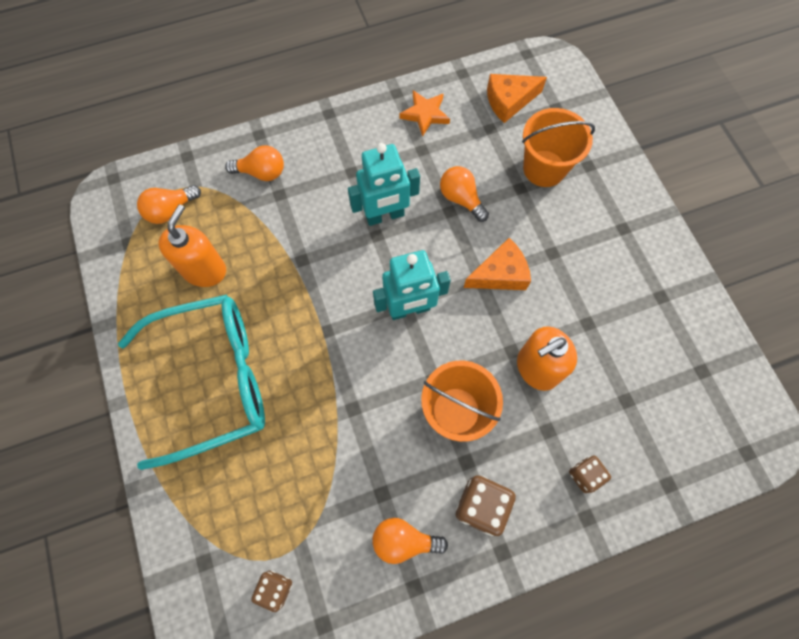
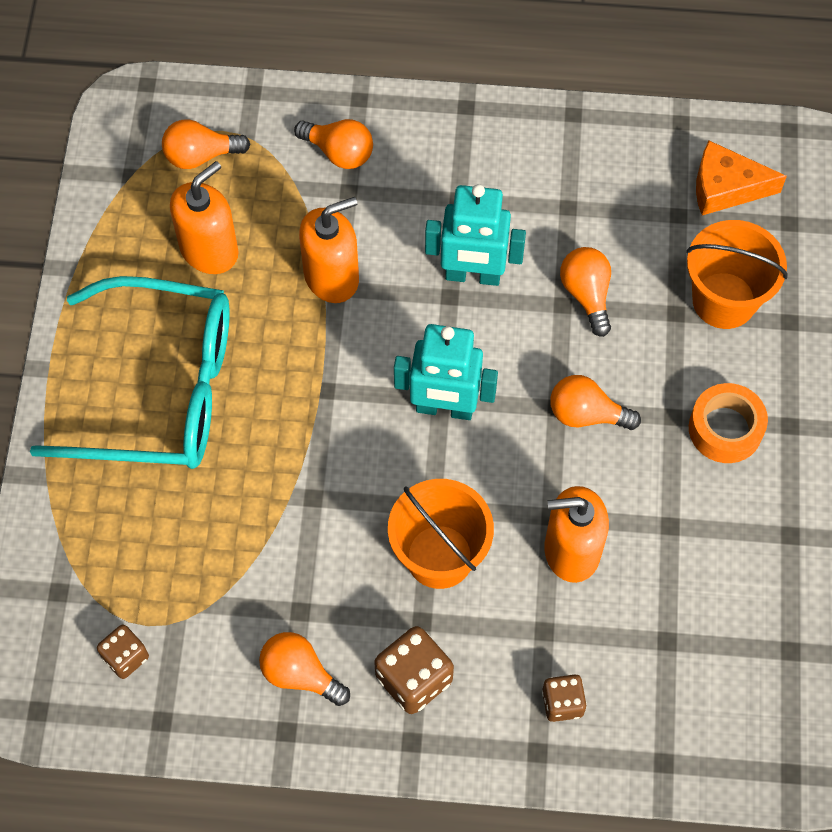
camera: 25 degrees right, 5 degrees down
orange star [400,91,450,137] -> none
orange cheese [464,238,531,290] -> orange light bulb [550,375,641,430]
none -> orange soap dispenser [299,197,359,303]
none -> orange tape [689,383,768,463]

